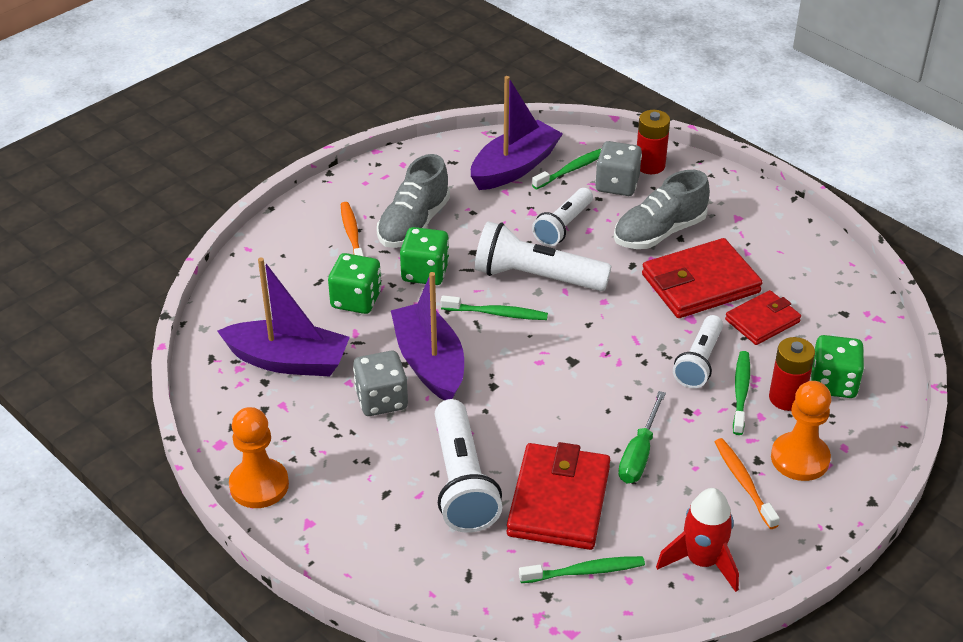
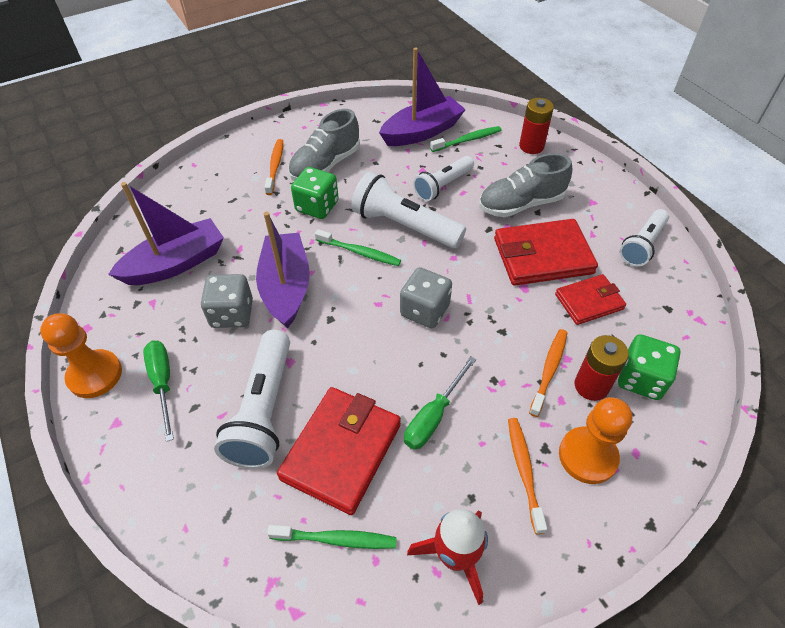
camera: 15 degrees right, 10 degrees up
purple boat [217,258,350,377] -> purple boat turned 60 degrees counterclockwise [108,182,224,285]
green dice [328,253,381,314] -> none
grey dice [595,141,642,196] -> grey dice moved to [400,267,452,328]
white flashlight [673,315,723,388] -> white flashlight moved to [620,209,669,267]
green toothbrush [733,351,750,435] -> orange toothbrush [529,329,567,417]
none -> green screwdriver [143,341,174,442]

